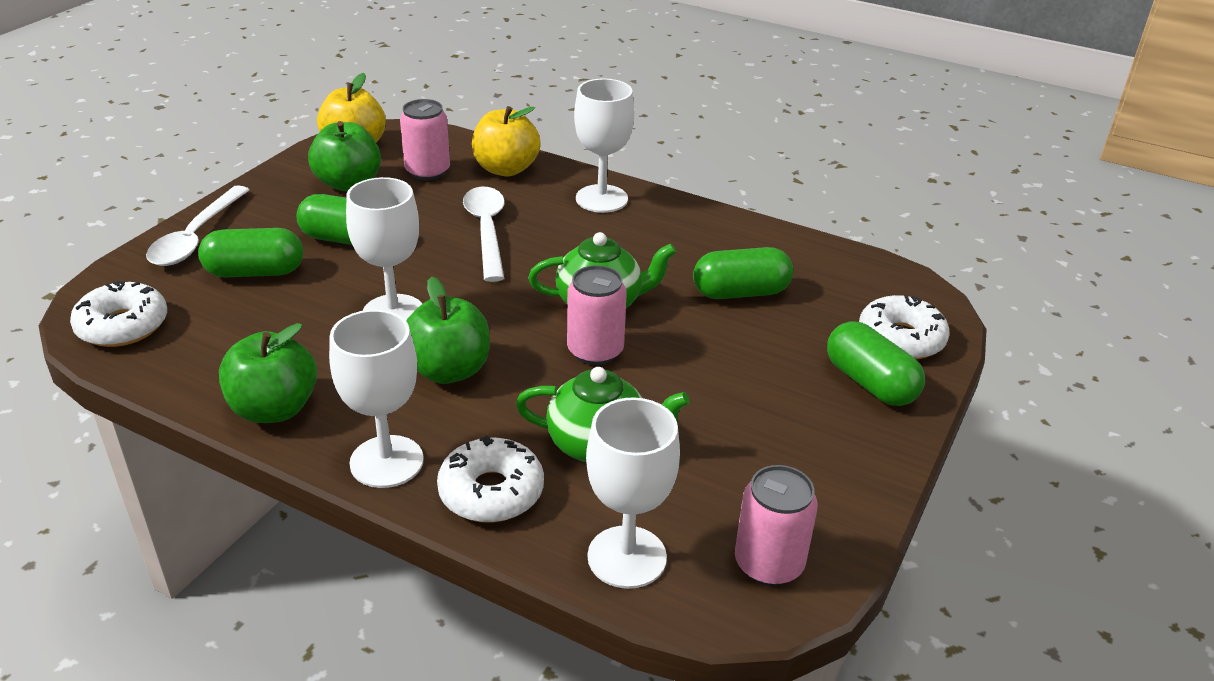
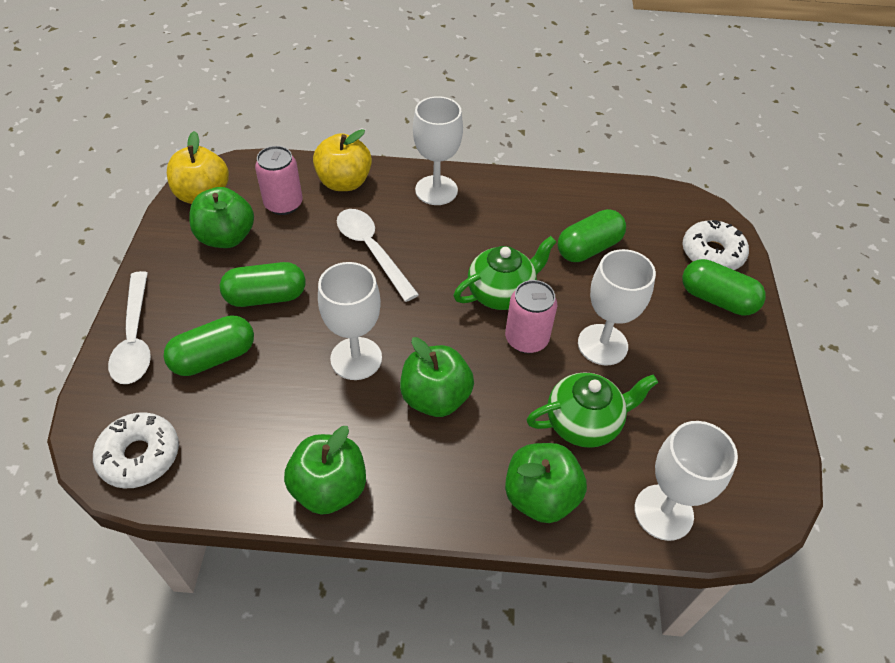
camera: 25 degrees left, 15 degrees up
white goblet [329,310,424,488] -> white goblet moved to [578,249,656,365]
white donut [437,435,544,522] -> green apple [505,443,587,523]
pink can [735,465,818,586] -> none

